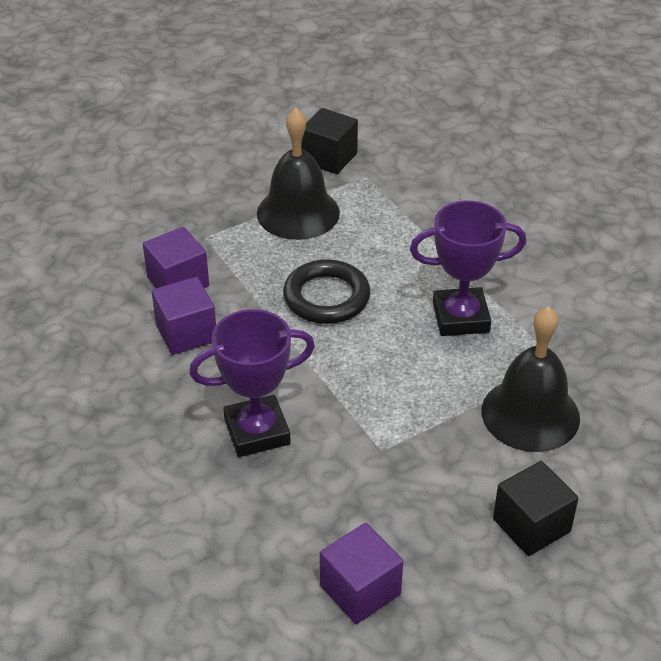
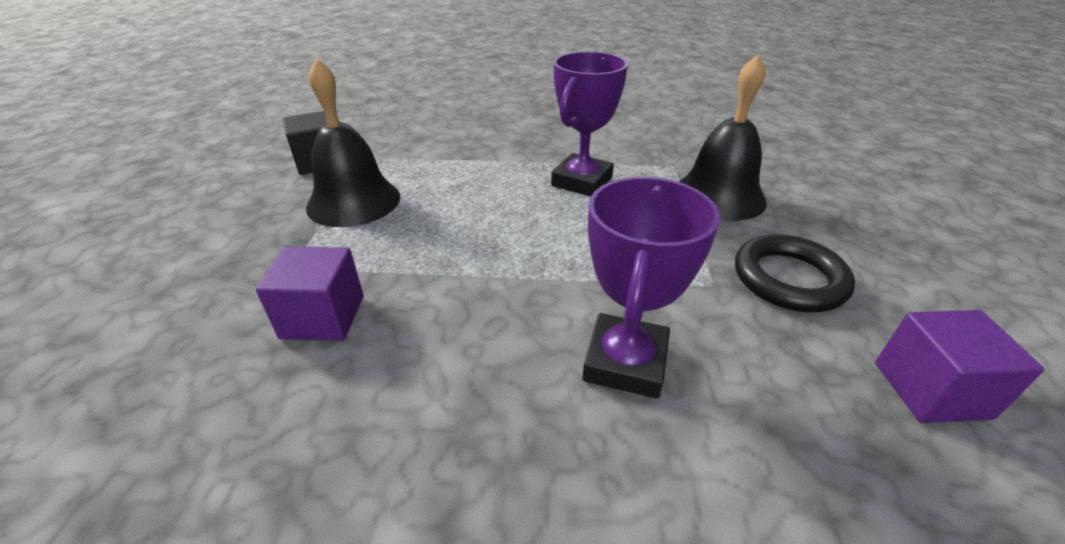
camera: 55 degrees left, 5 degrees down
purple cube [152,277,216,355] -> none
black ring [283,259,371,324] -> black ring moved to [735,234,855,312]
black cube [493,461,578,556] -> none

